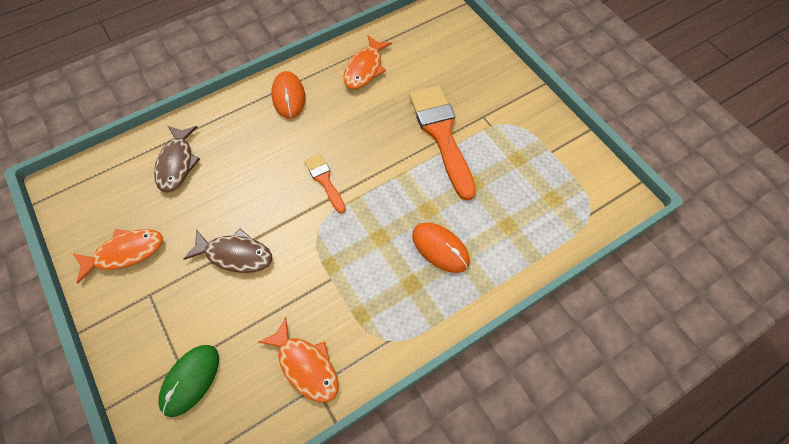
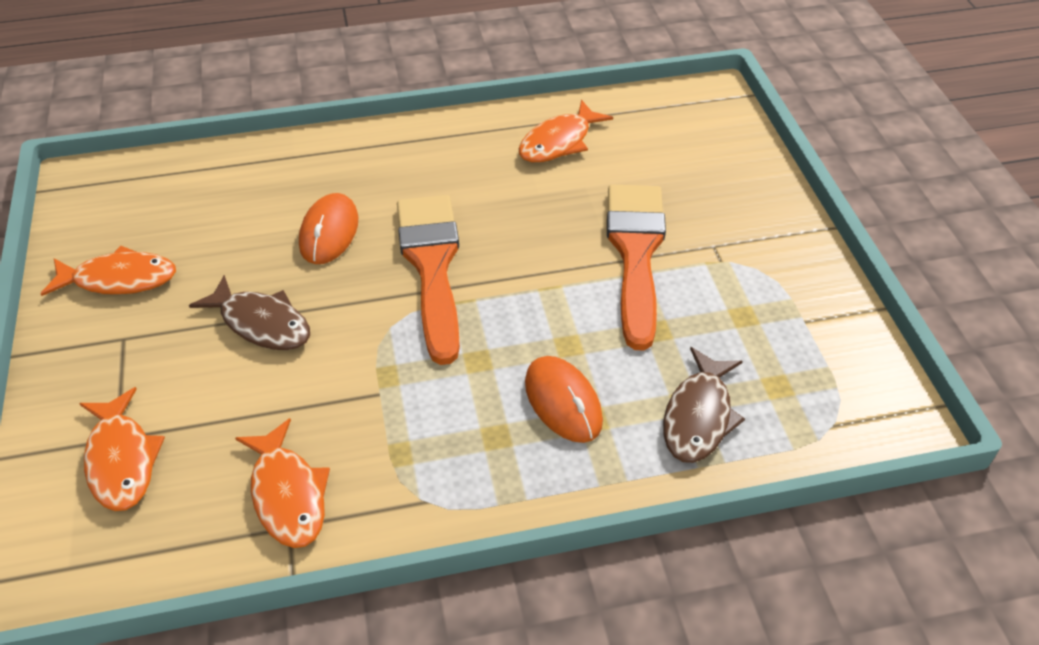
camera: 20 degrees right, 15 degrees down
brown fish [154,126,200,192] -> brown fish moved to [663,347,745,463]
green mouse [158,345,219,417] -> orange fish [79,387,165,511]
orange mouse [272,71,305,119] -> orange mouse moved to [299,193,358,264]
orange brush [304,154,346,214] -> orange brush [397,195,460,365], size x1.97

